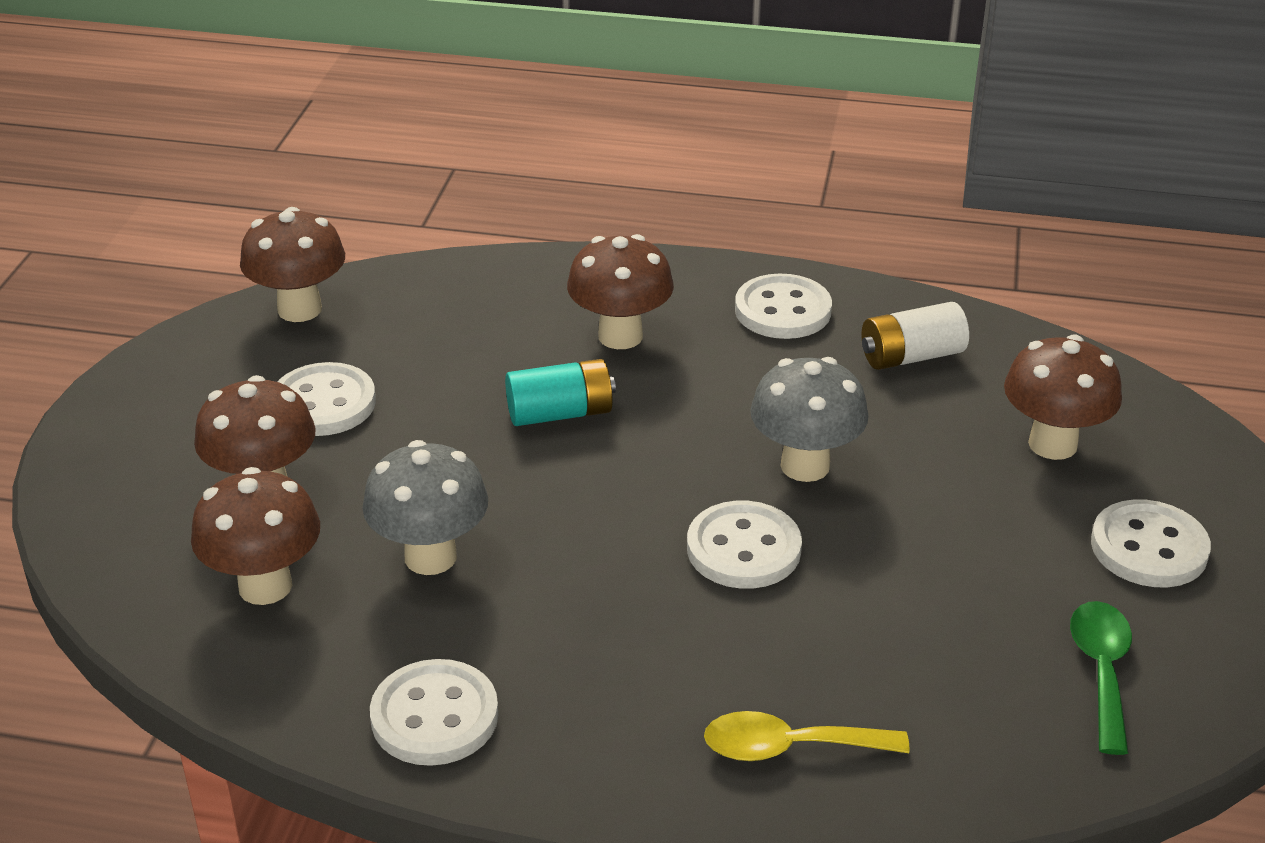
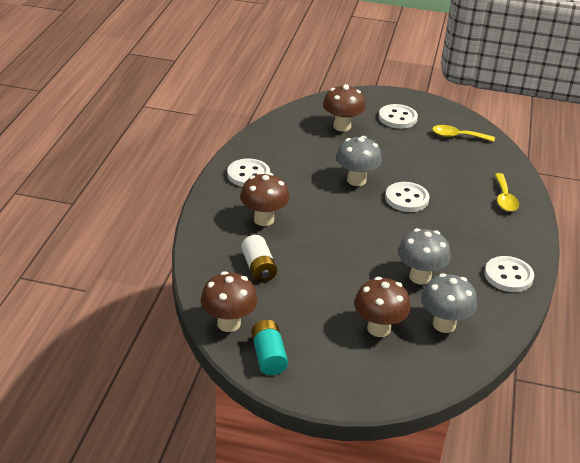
camera: 90 degrees left, 0 degrees up
brown mushroom [191,467,320,605] -> grey mushroom [421,273,477,333]
white button [277,362,376,436] -> none
turquoise battery [505,359,616,426] -> turquoise battery moved to [251,320,288,375]
white battery [861,302,969,370] -> white battery moved to [241,235,277,282]
green spoon [1070,601,1132,755] -> yellow spoon [432,125,495,142]

